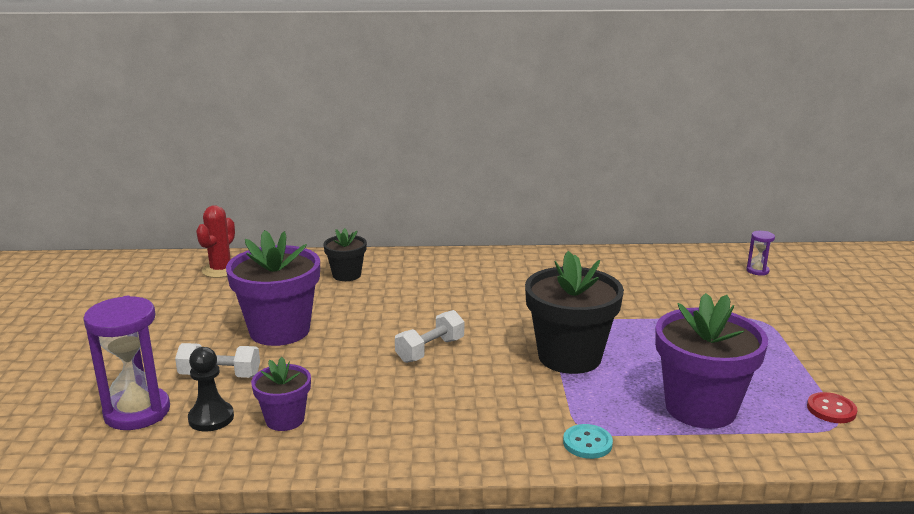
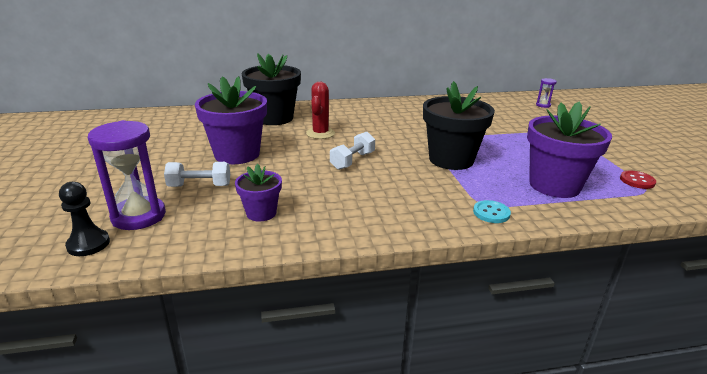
camera: 10 degrees left, 5 degrees up
black pawn [188,347,234,431] -> black pawn moved to [59,182,110,256]
red cactus [196,205,235,278] -> red cactus moved to [306,82,335,139]
black flower pot [323,228,367,281] -> black flower pot [242,53,301,125], size x1.86

